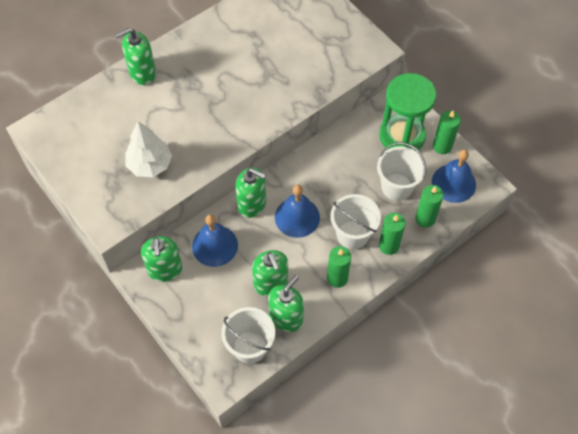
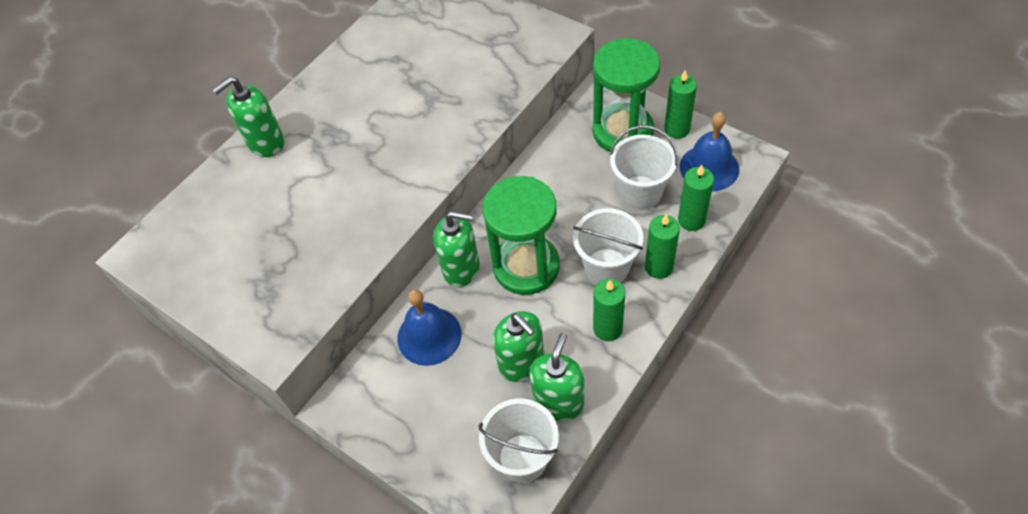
camera: 10 degrees left, 5 degrees down
white tree [125,121,172,177] -> none
green soap dispenser [141,236,183,282] -> none
blue bell [275,185,320,238] -> green hourglass [482,176,560,295]

